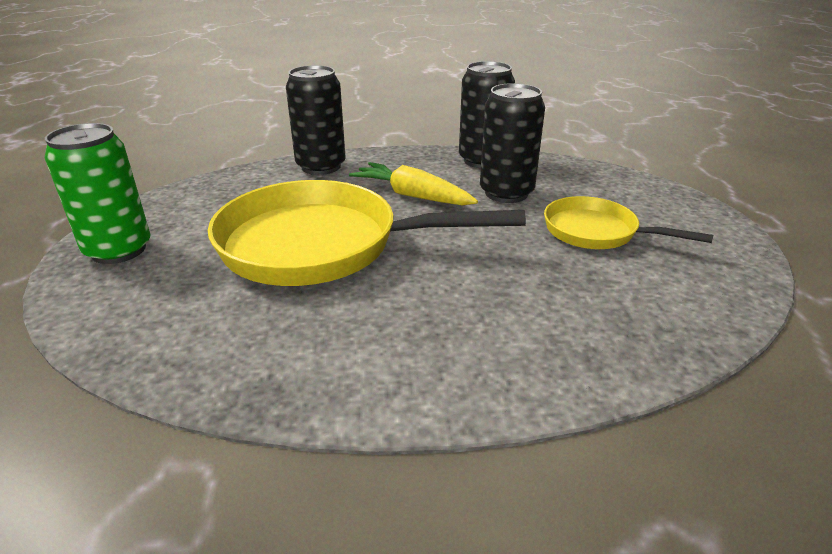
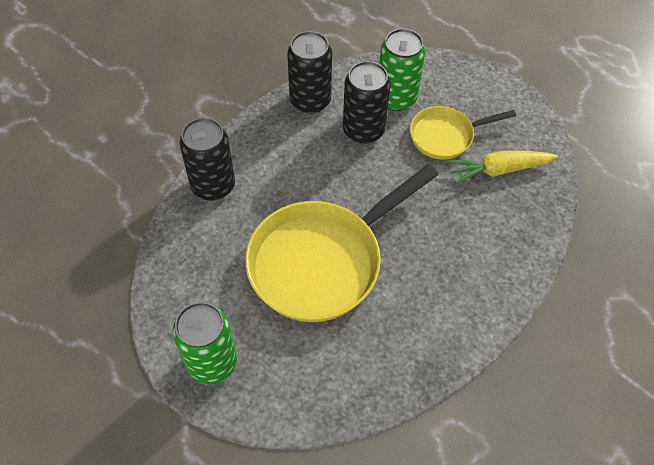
camera: 45 degrees left, 25 degrees up
yellow carrot [349,162,478,205] -> yellow carrot moved to [447,151,558,185]
none -> green can [379,28,425,111]

